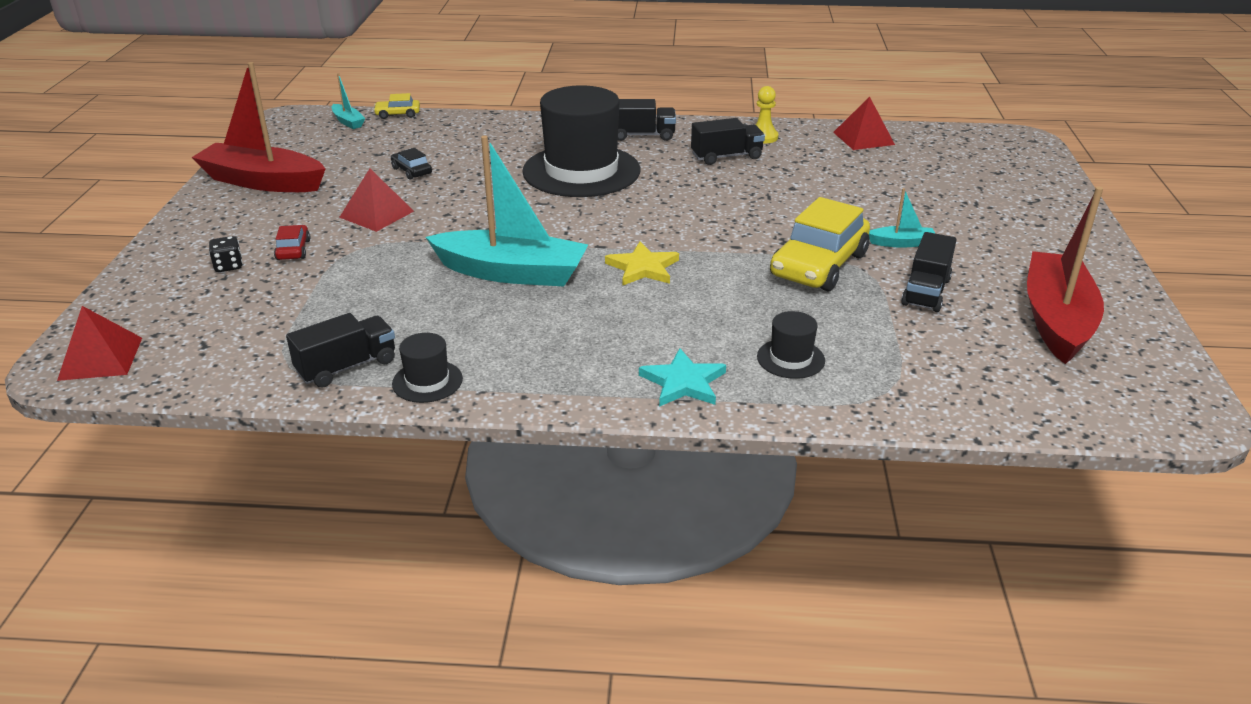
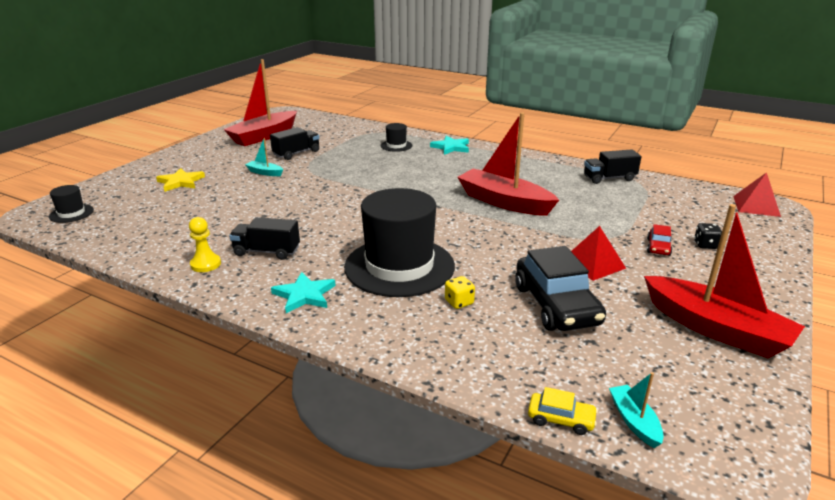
camera: 155 degrees left, 5 degrees down
black car [391,148,432,180] -> black car [515,246,606,331], size x2.19
black hat [392,333,463,403] -> black hat moved to [49,185,94,223]
turquoise boat [426,136,588,287] -> red boat [457,113,559,216]
yellow star [605,242,679,285] -> yellow star moved to [156,168,205,192]
black truck [618,99,676,141] -> turquoise star [271,272,335,313]
yellow car [770,197,870,291] -> none
red pyramid [833,97,895,150] -> none
none -> yellow dice [445,276,475,309]

